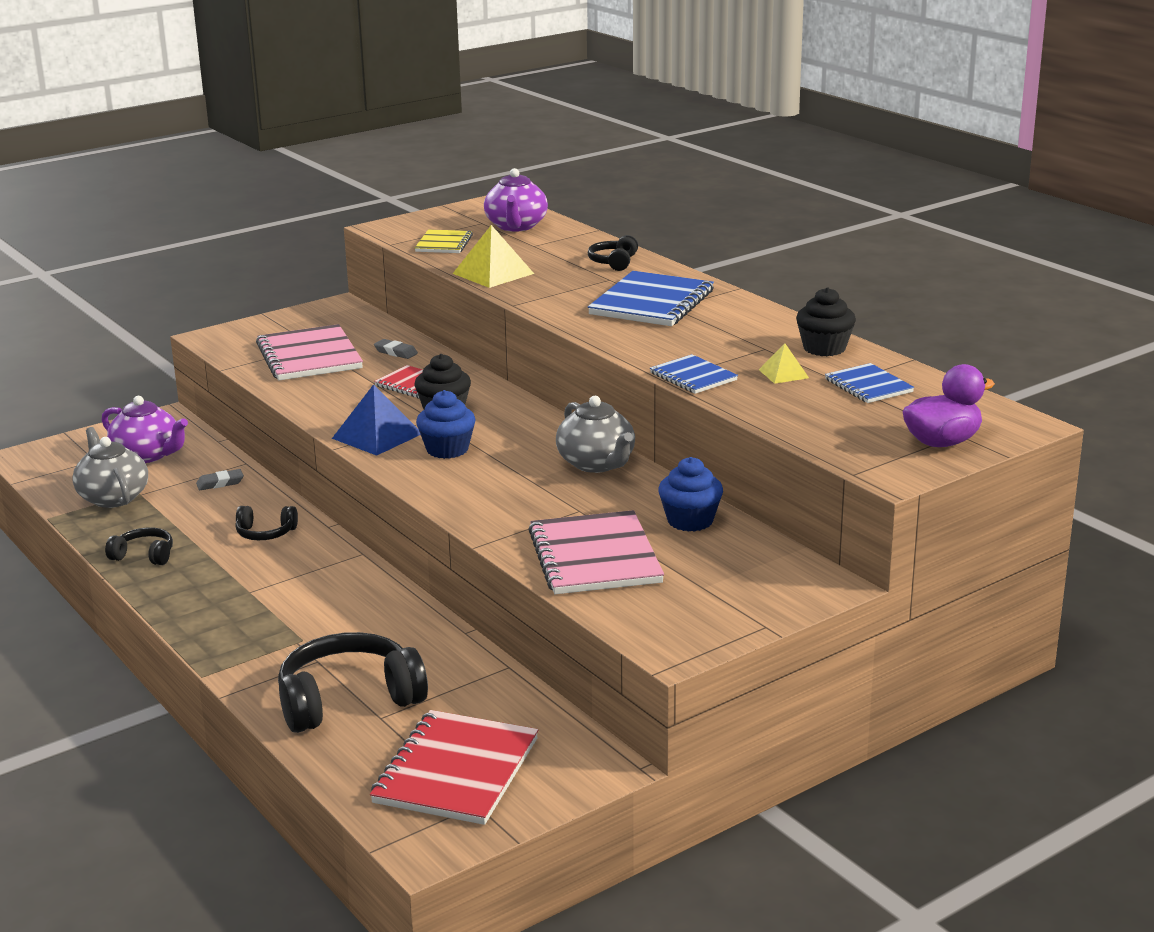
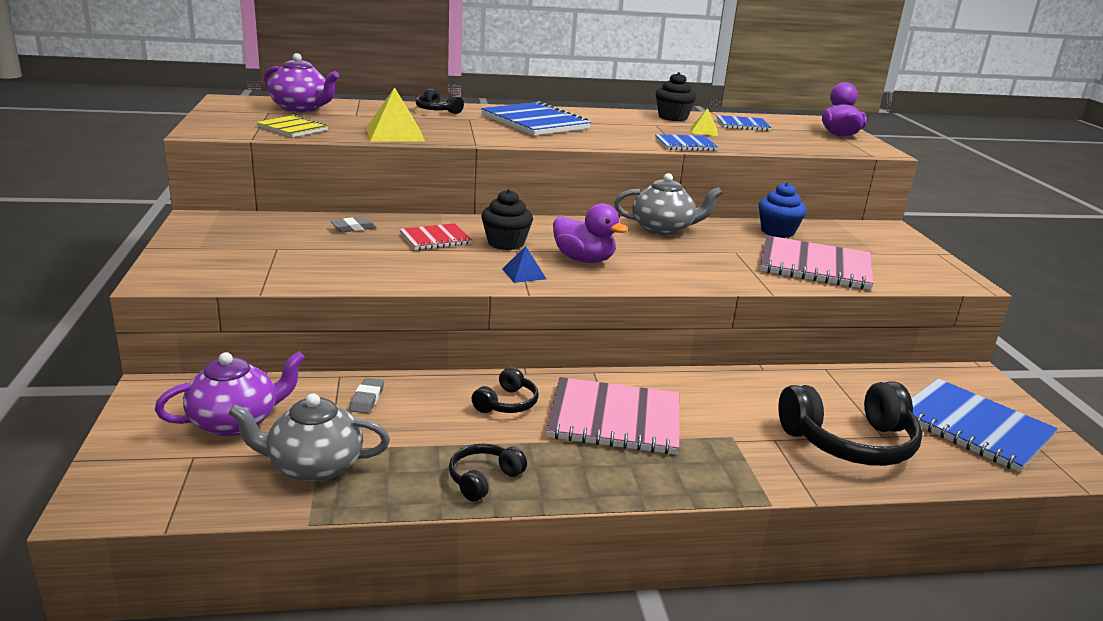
camera: 65 degrees left, 0 degrees up
pink notebook [256,324,363,381] -> pink notebook moved to [546,377,679,455]
black headphones [278,632,428,733] -> black headphones turned 105 degrees counterclockwise [778,381,923,466]
blue pyramid [332,384,421,456] -> blue pyramid [502,246,546,283], size x0.56
red notebook [370,710,538,825] -> blue notebook [911,379,1058,472]
blue cupcake [416,390,475,459] -> purple duck [553,203,628,263]

